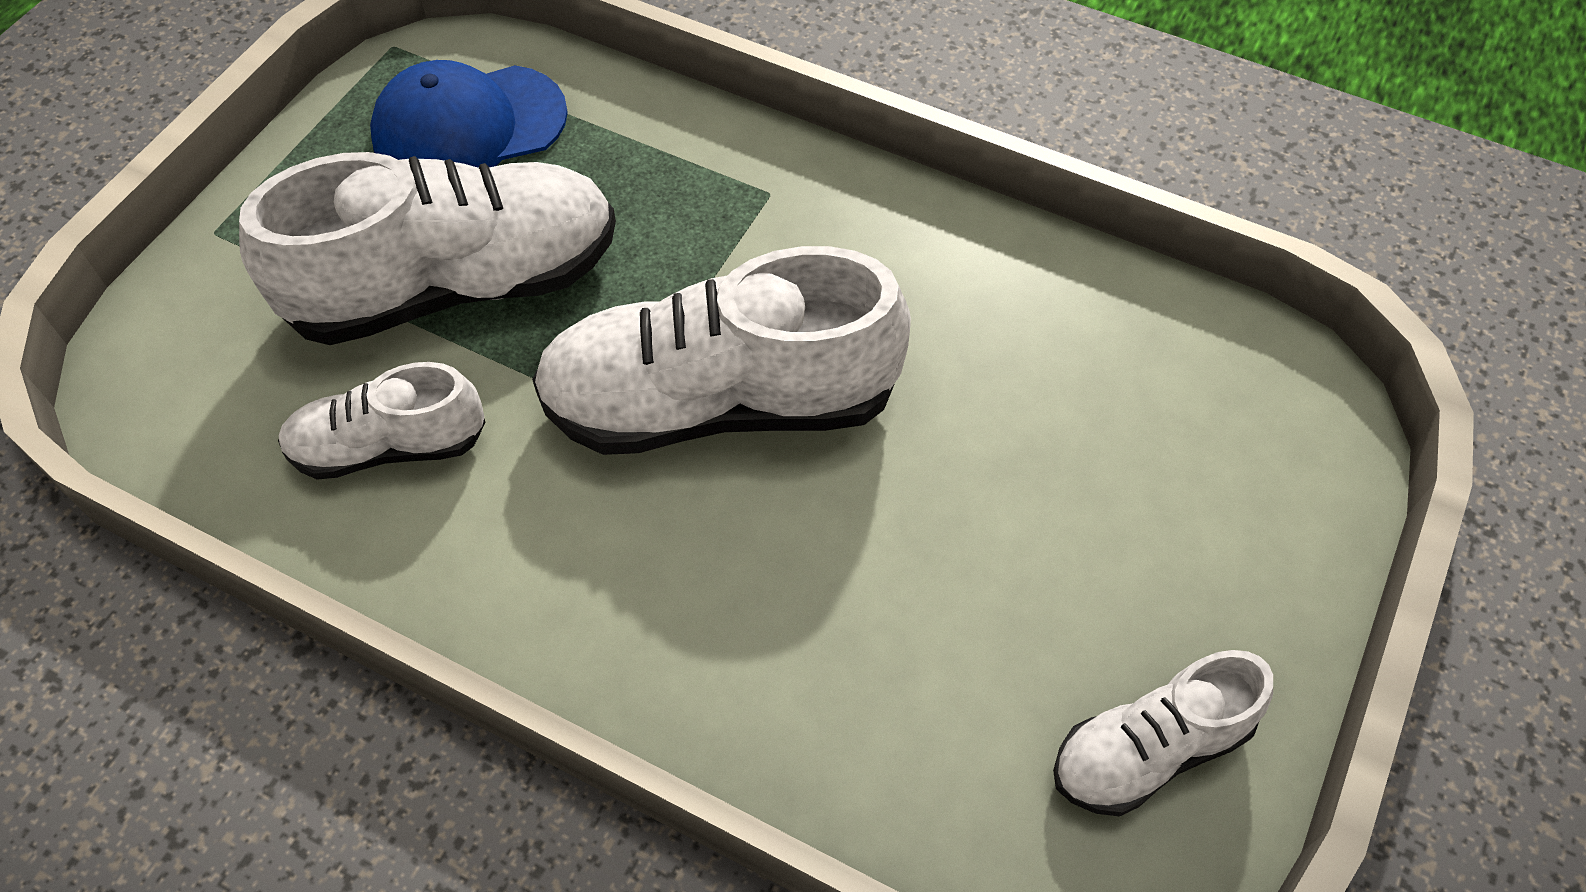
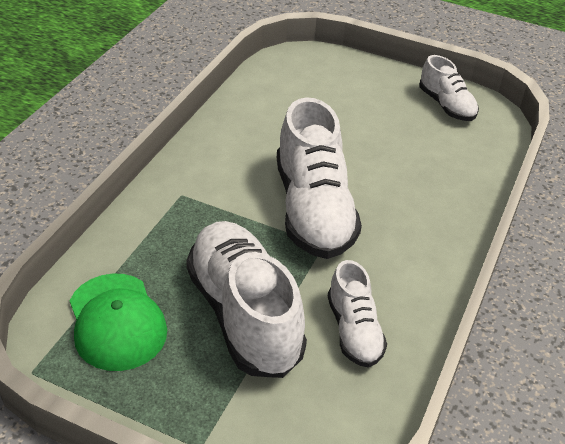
camera: 95 degrees left, 15 degrees down
blue cap [370,60,568,168] -> green cap [70,273,167,371]

